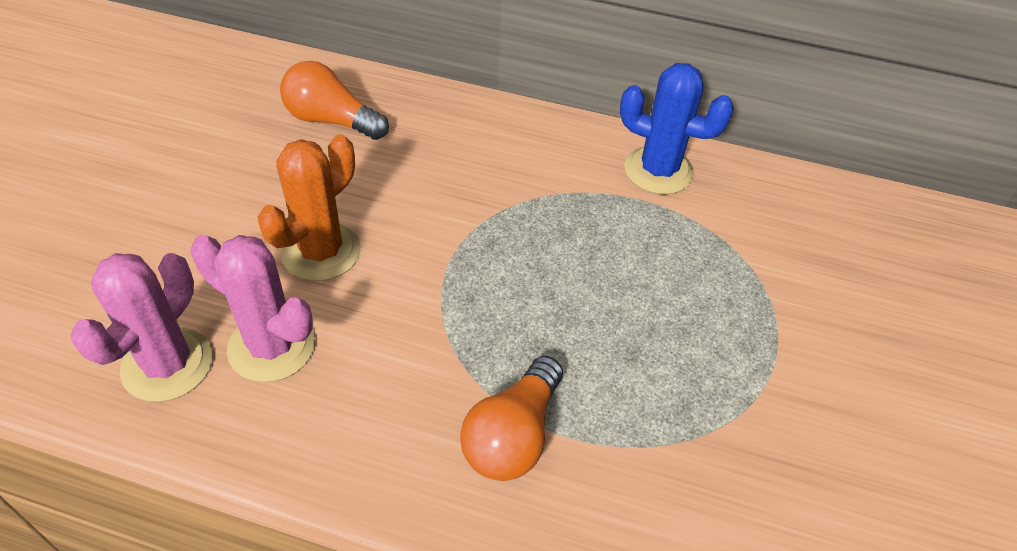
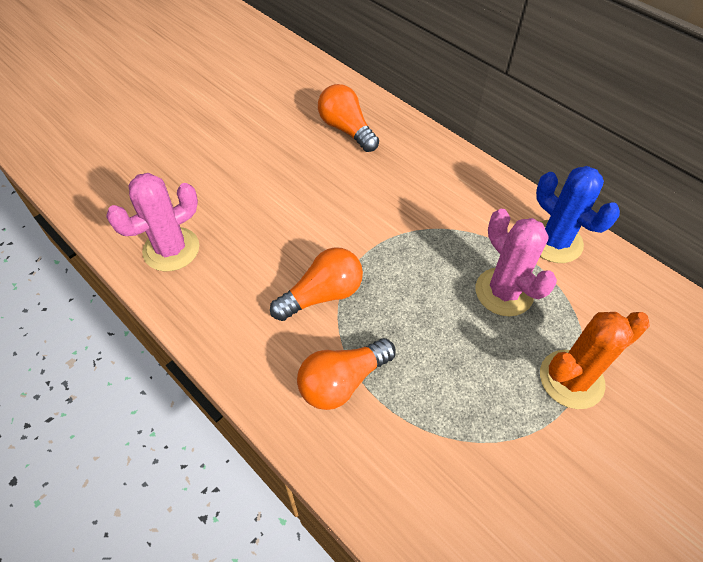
camera: 30 degrees right, 5 degrees up
pink cactus [190,235,315,382] -> pink cactus moved to [475,209,557,316]
orange cactus [258,135,361,281] -> orange cactus moved to [540,312,650,409]
none -> orange light bulb [270,247,363,321]

